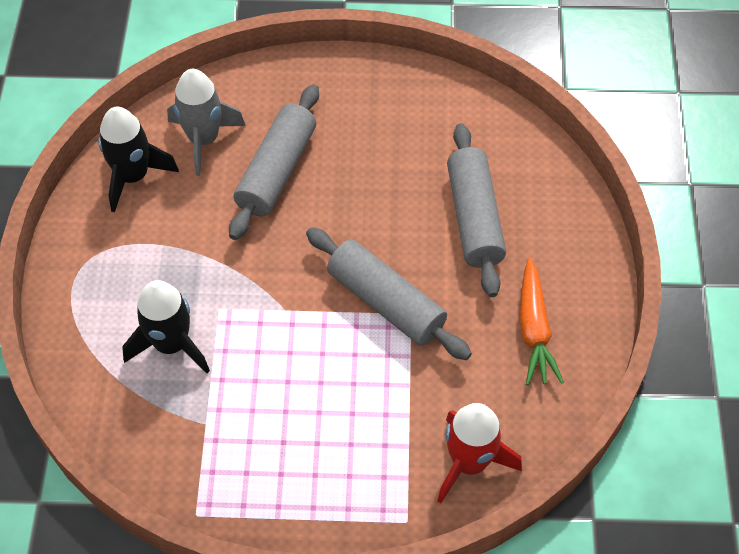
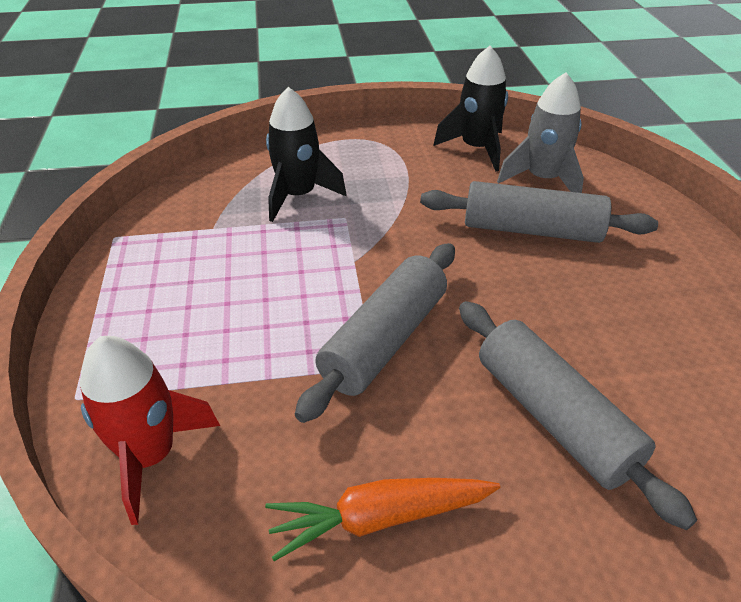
camera: 80 degrees right, 15 degrees down
grey rolling pin [447,123,506,297] -> grey rolling pin turned 75 degrees clockwise [459,301,697,530]

